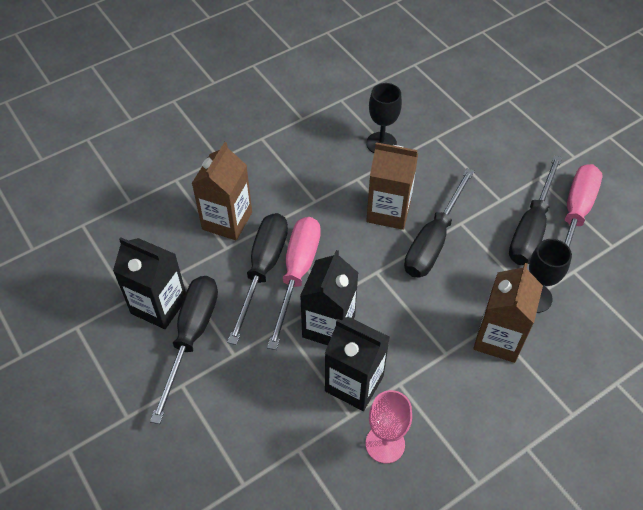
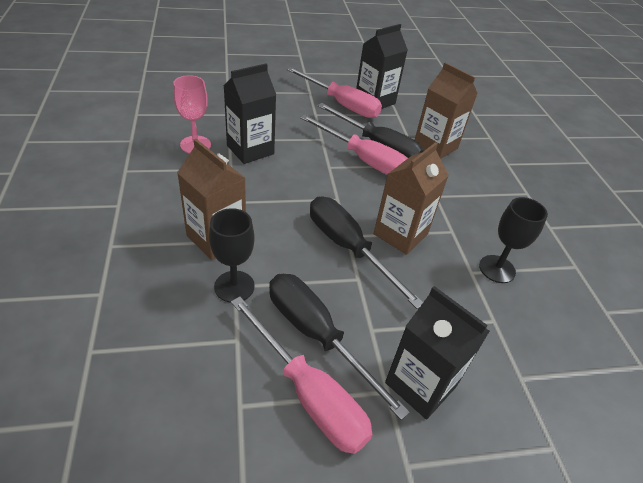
camera: 110 degrees right, 10 degrees down
black screwdriver [150,276,218,424] -> pink screwdriver [287,67,382,118]
black carton [300,250,358,345] -> black carton moved to [385,286,490,419]

